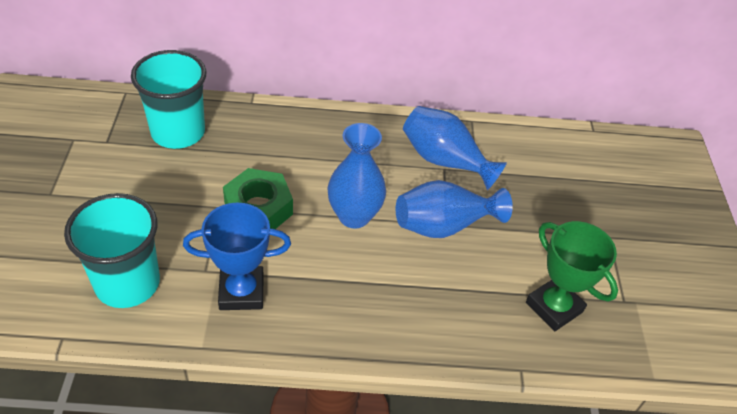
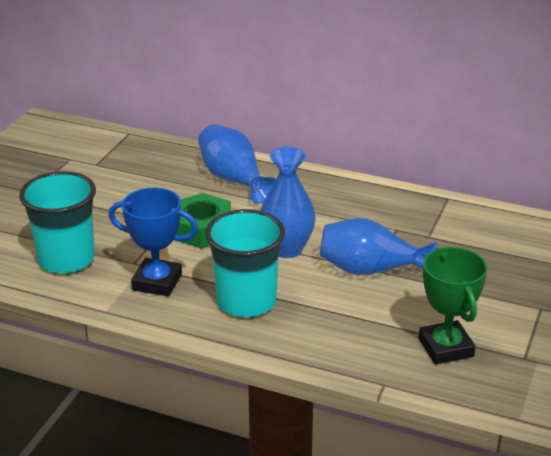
camera: 25 degrees right, 15 degrees down
turquoise cup [131,50,207,149] -> turquoise cup moved to [205,209,285,317]
blue vase [403,106,507,190] -> blue vase moved to [198,124,276,204]

